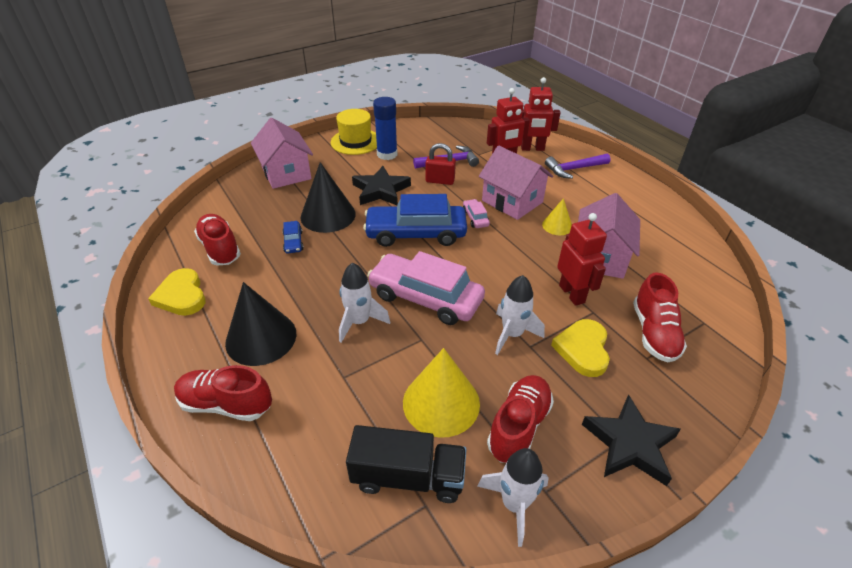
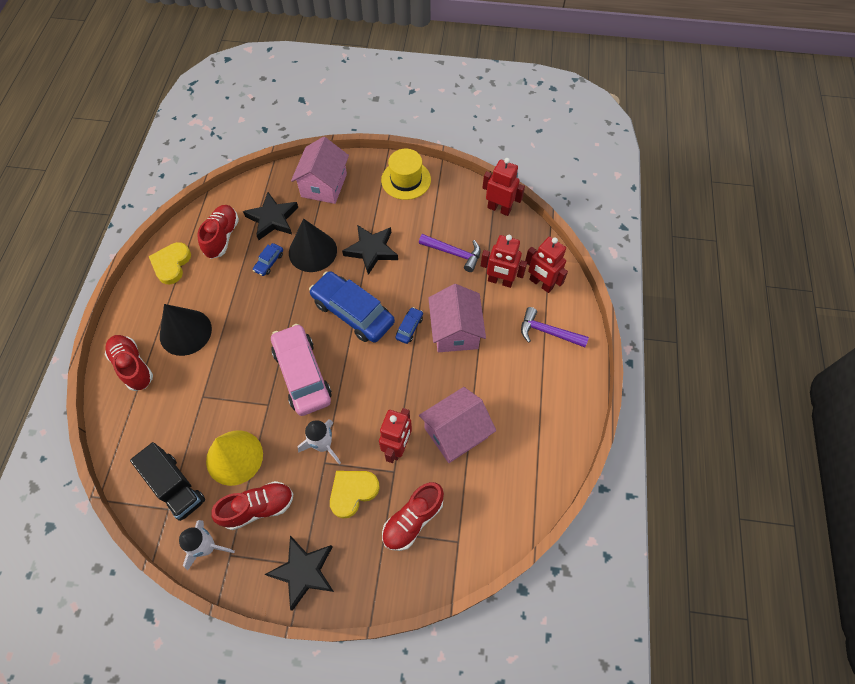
camera: 40 degrees right, 20 degrees up
white rocket [339,262,390,343] -> none
blue glue stick [373,97,398,160] -> none
red padlock [425,143,456,185] -> none
pink car [463,199,490,228] -> blue car [395,307,423,344]
yellow cone [542,198,572,235] -> none
none -> black star [243,192,298,240]
none -> red robot [482,158,525,216]

